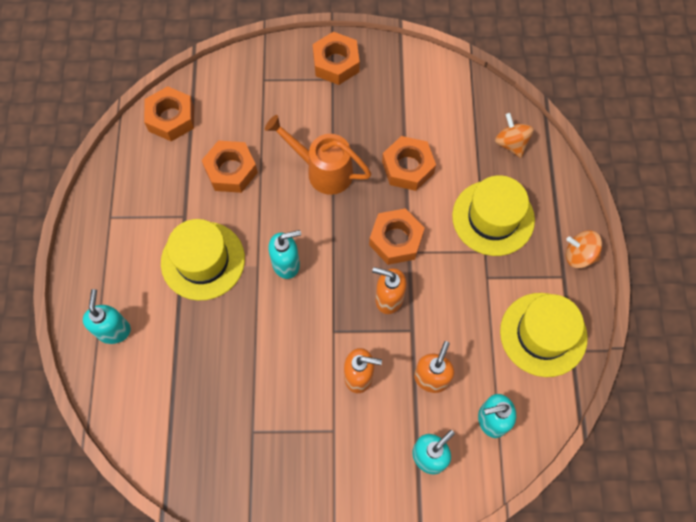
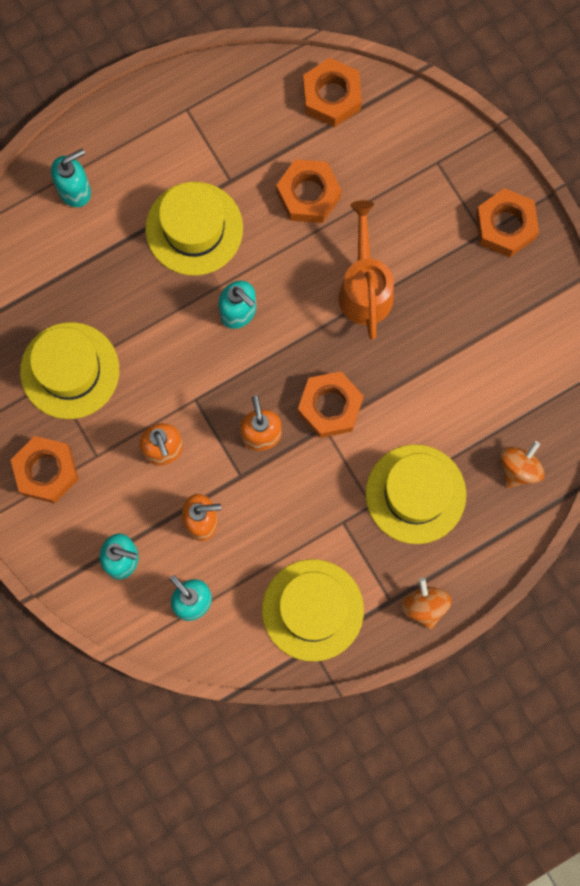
camera: 60 degrees right, 10 degrees up
orange nut [382,136,436,191] -> orange nut moved to [11,436,79,503]
none -> yellow hat [20,322,119,419]

